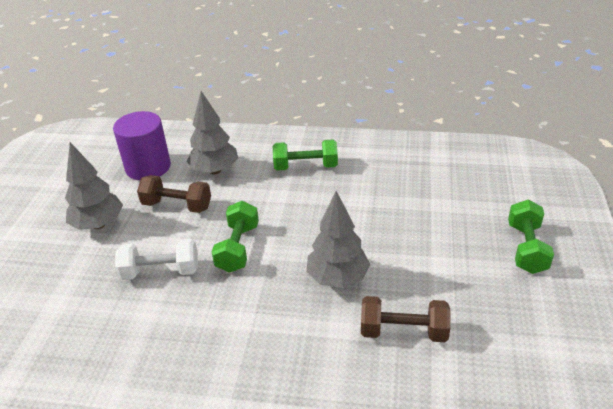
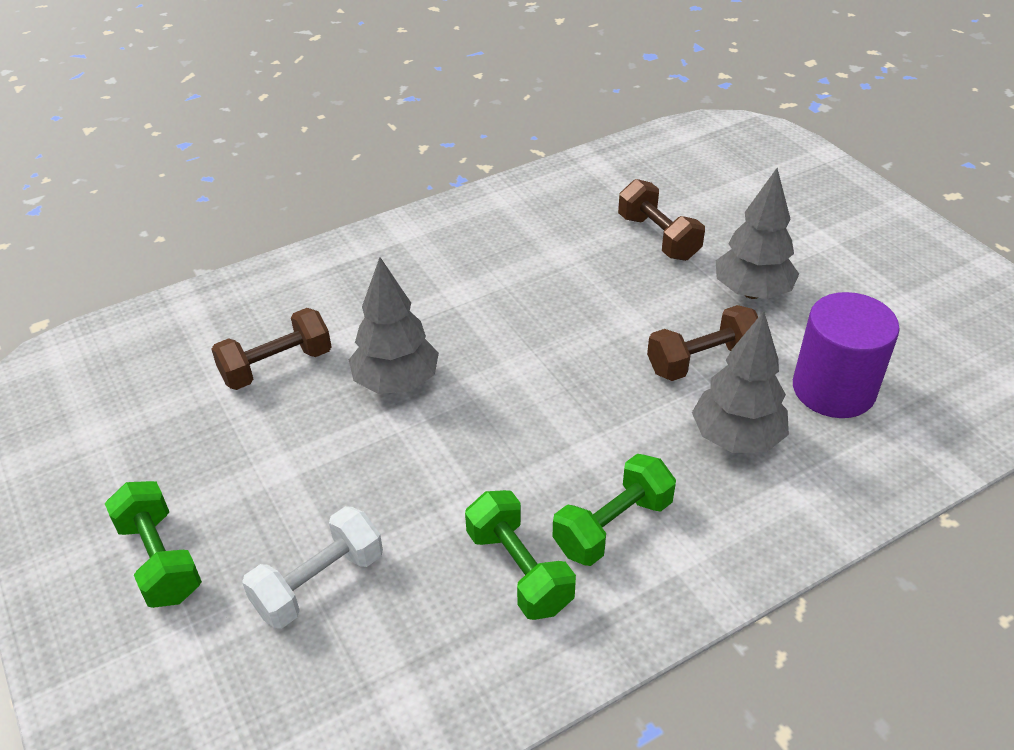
camera: 140 degrees right, 5 degrees up
white dumbbell [115,239,198,280] -> white dumbbell moved to [242,506,383,629]
green dumbbell [212,201,259,273] -> green dumbbell moved to [465,490,576,620]
none -> brown dumbbell [618,179,705,261]

